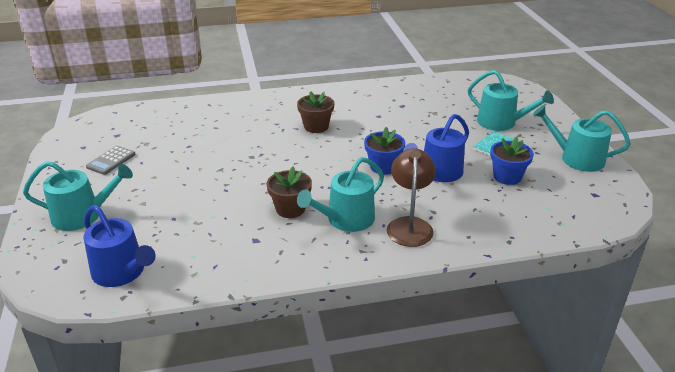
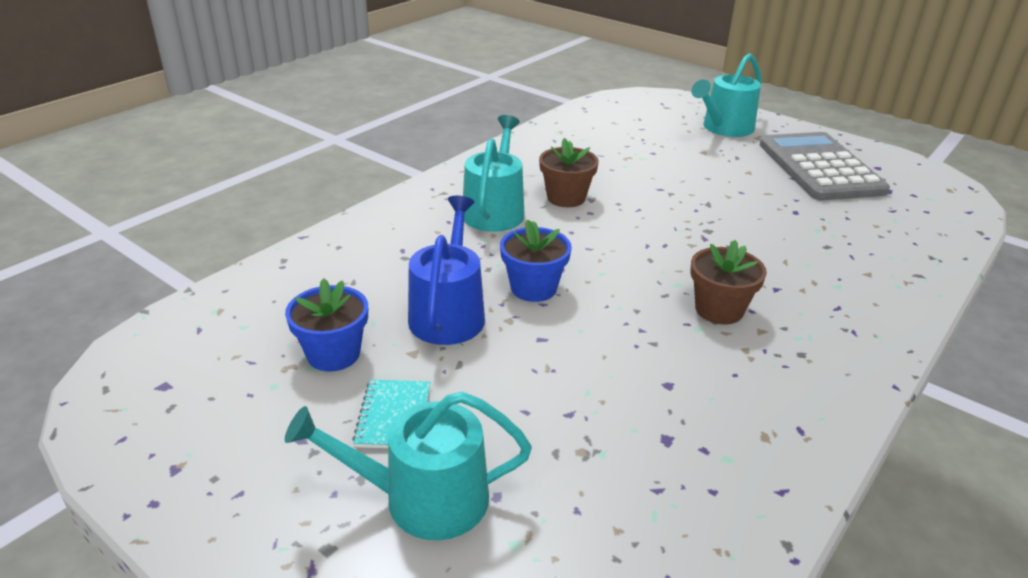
camera: 140 degrees right, 0 degrees up
blue watering can [84,205,156,287] -> none
grey calculator [86,146,136,175] -> grey calculator [759,132,890,200], size x2.19
brown lamp [387,148,436,247] -> none
turquoise watering can [533,105,631,172] -> none

